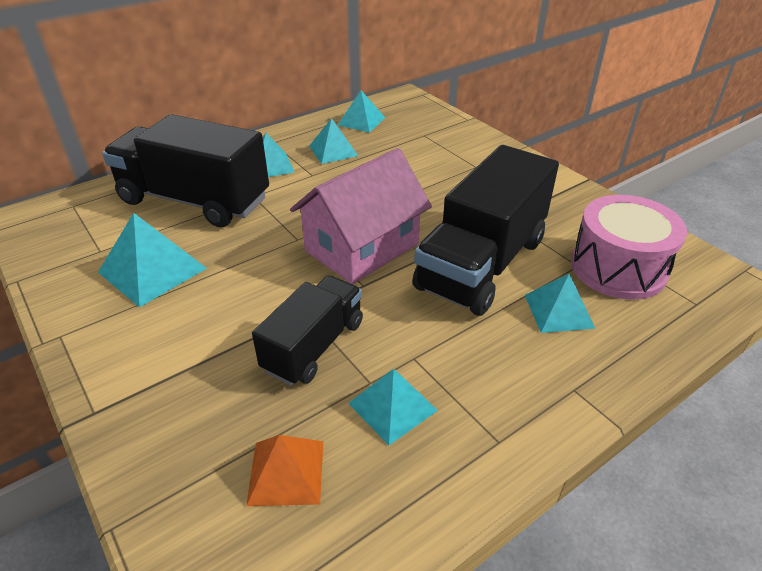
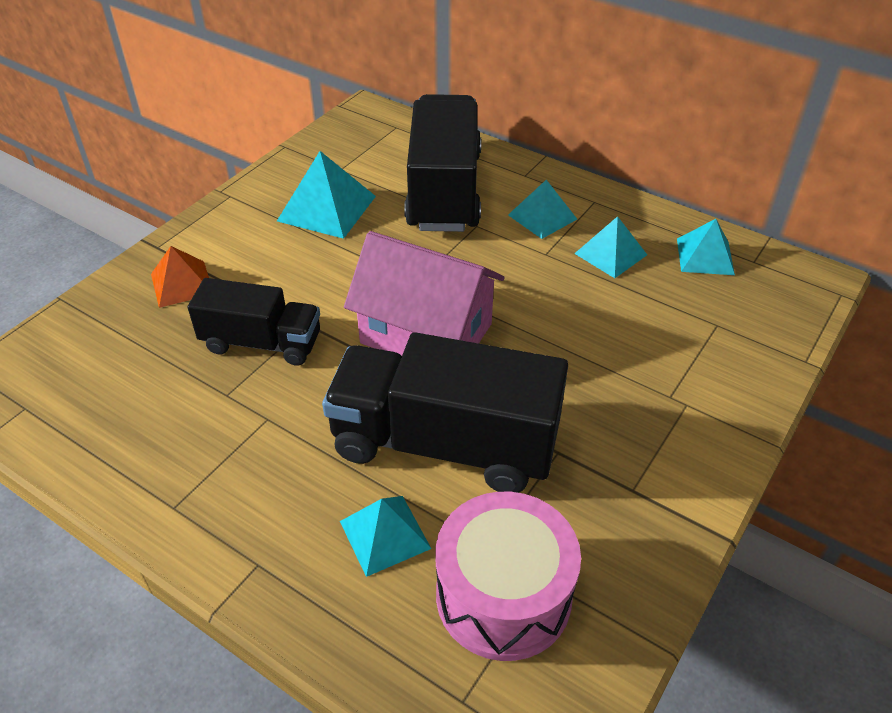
camera: 70 degrees right, 5 degrees up
orange pyramid [246,435,323,506] -> orange pyramid moved to [151,246,209,308]
turquoise pyramid [348,369,438,445] -> none

